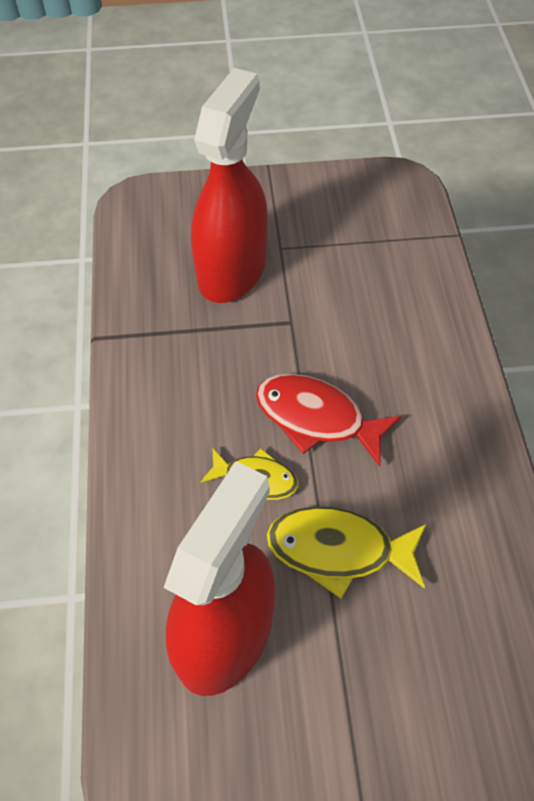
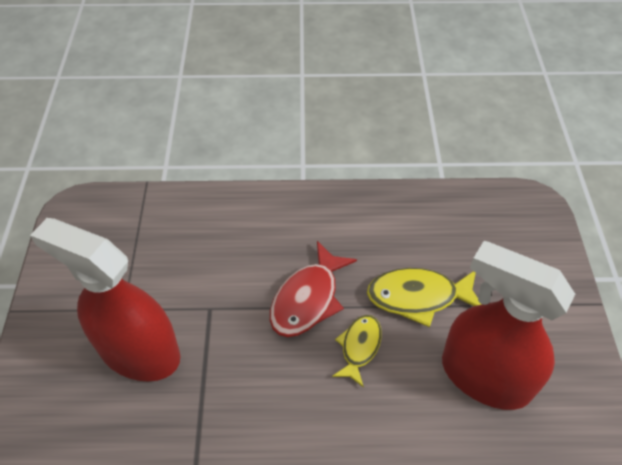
camera: 85 degrees left, 5 degrees down
yellow fish [267,507,426,599] -> yellow fish turned 75 degrees clockwise [367,268,481,327]

